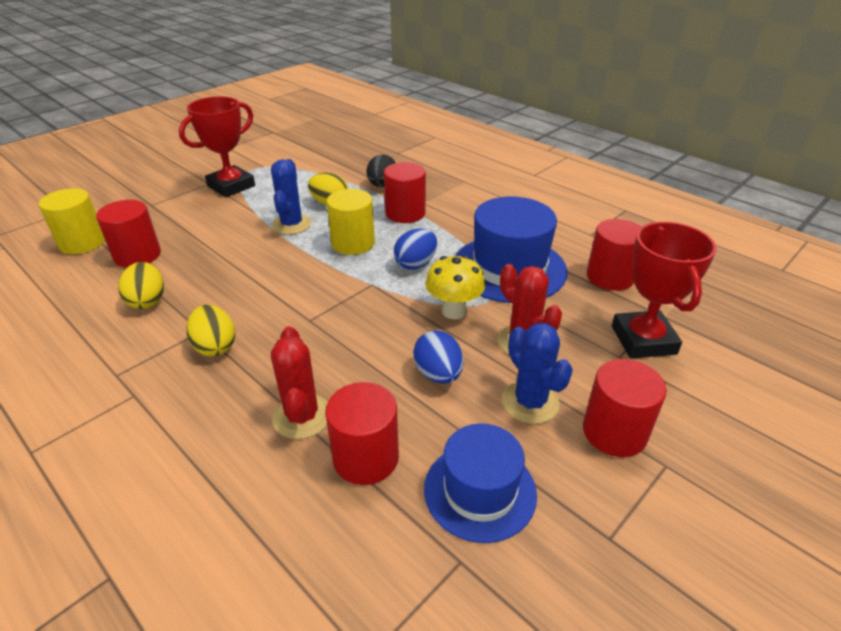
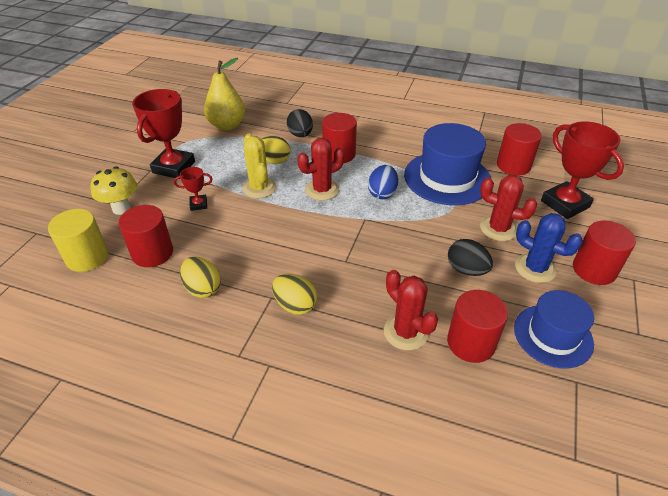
camera: 25 degrees left, 5 degrees up
blue cactus [271,159,312,235] -> yellow cactus [242,134,276,198]
yellow cylinder [327,189,375,255] -> red cactus [297,138,345,201]
blue egg [413,330,463,384] -> black egg [448,239,493,276]
yellow mushroom [425,255,485,319] -> yellow mushroom moved to [90,166,137,215]
none -> red trophy [174,167,212,211]
none -> yellow pear [204,58,245,131]

